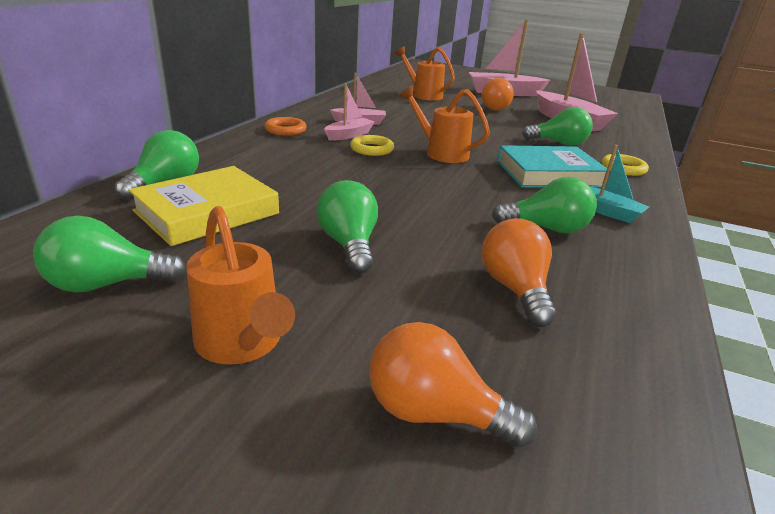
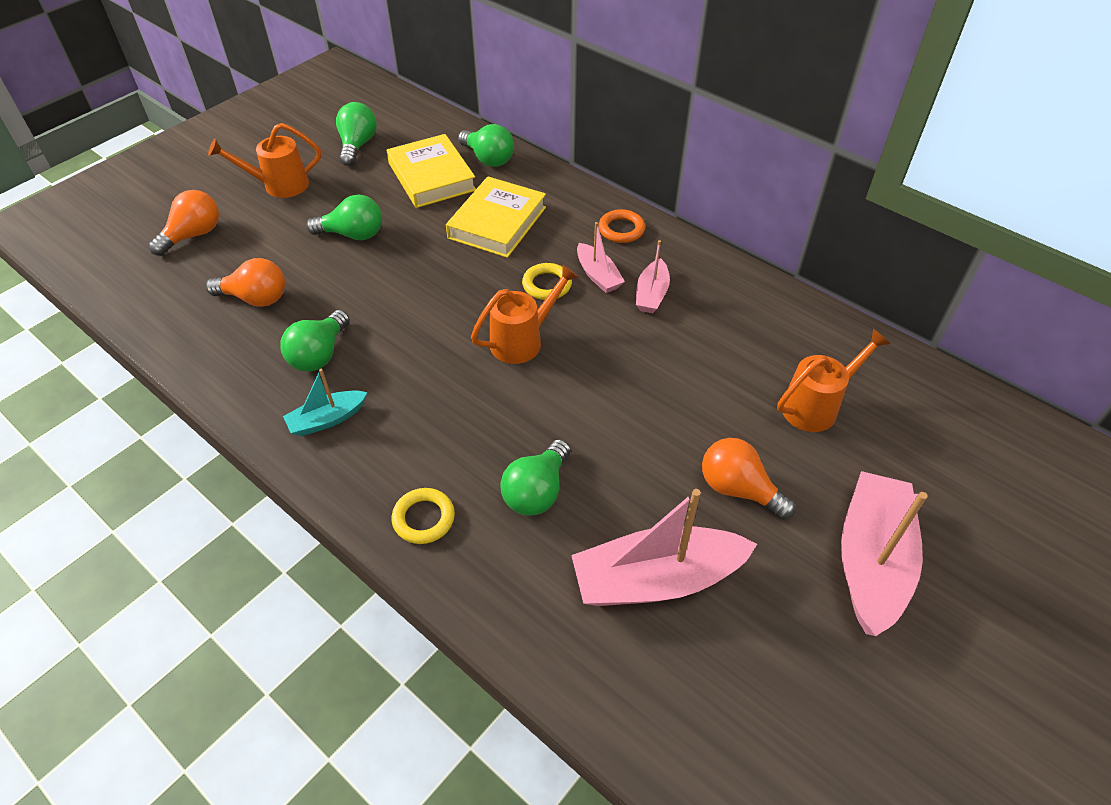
camera: 110 degrees right, 20 degrees up
turquoise book [497,145,607,188] -> none
none -> yellow book [446,176,546,258]

